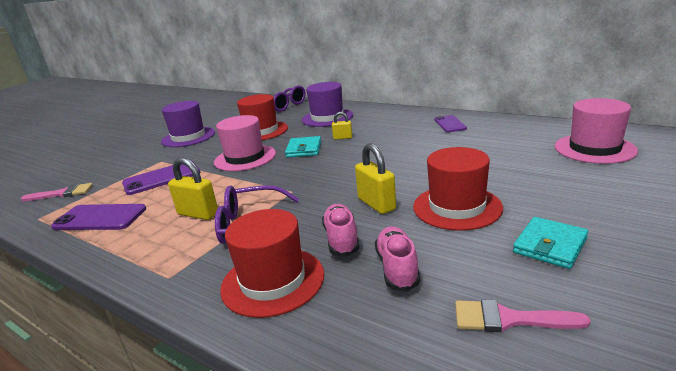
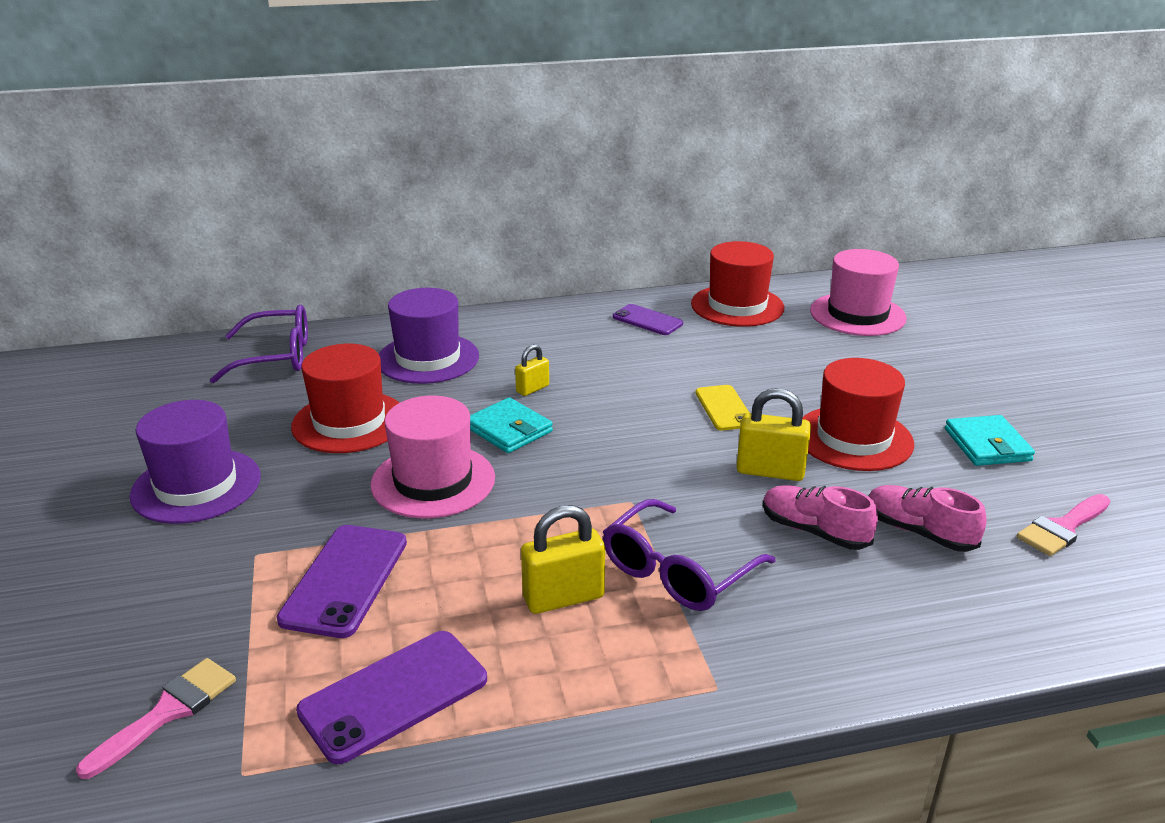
camera: 50 degrees left, 5 degrees up
red hat [220,209,324,318] -> red hat moved to [691,241,784,327]
none -> yellow phone [695,385,749,431]

